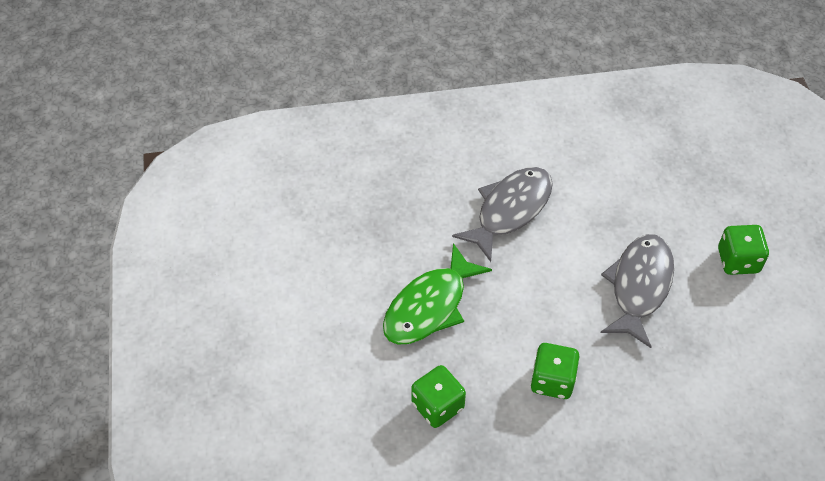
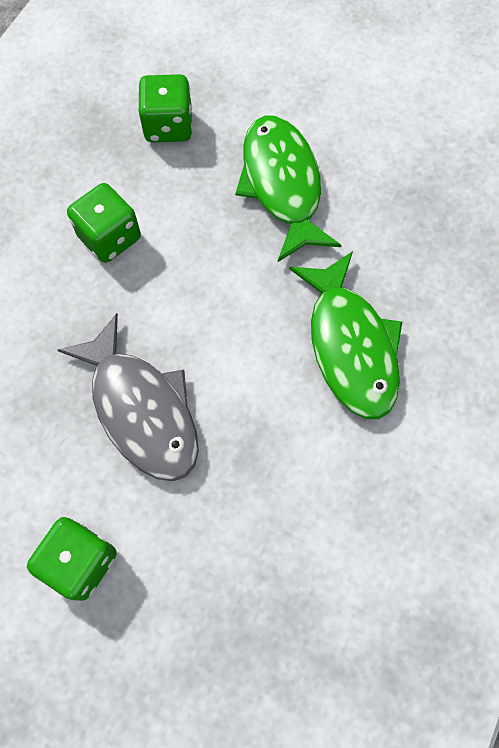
camera: 125 degrees right, 15 degrees up
grey fish [452,167,553,262] -> green fish [289,251,402,419]

